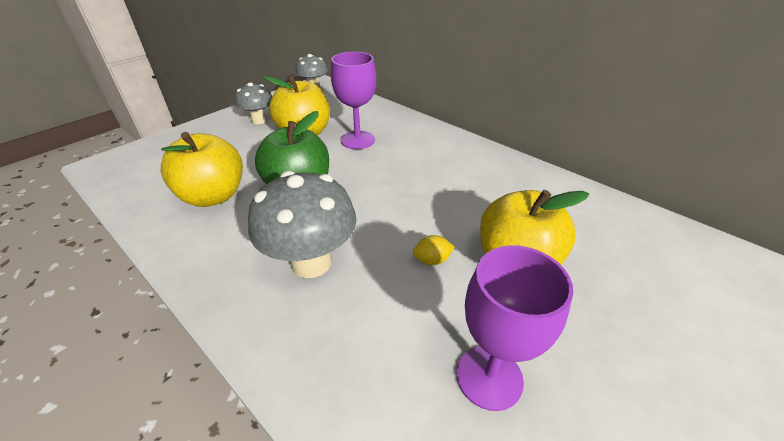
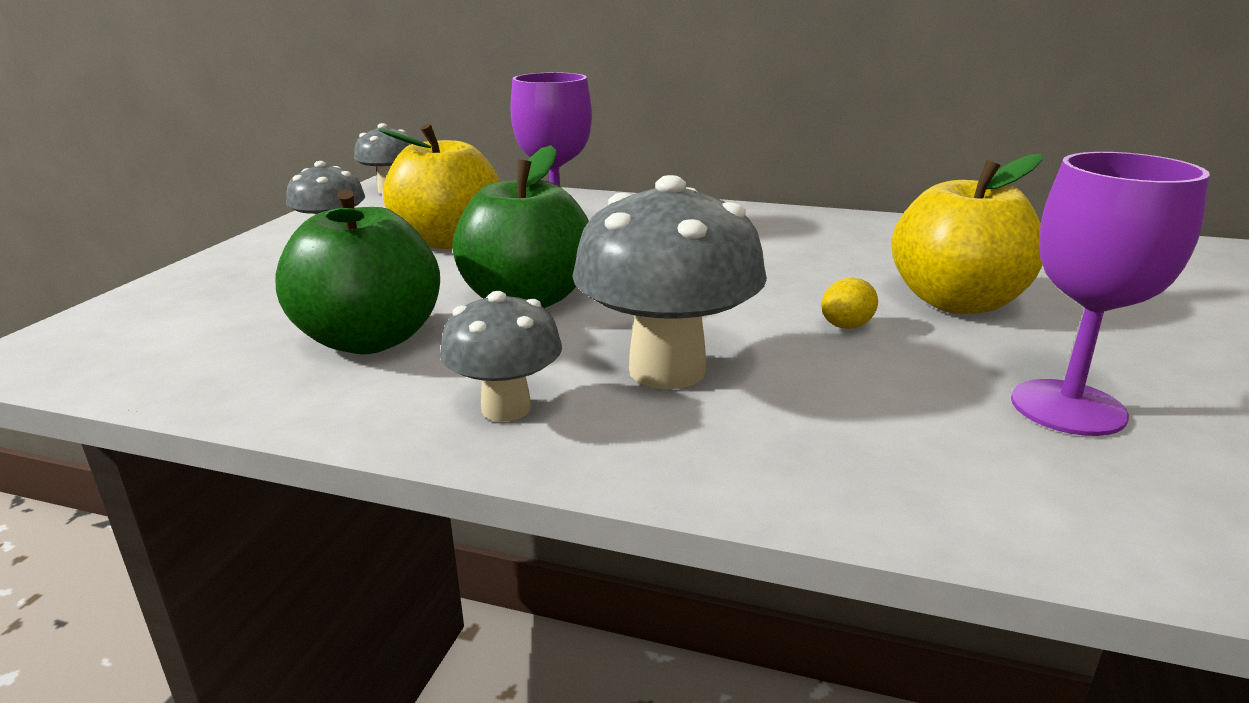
camera: 25 degrees left, 15 degrees down
yellow apple [161,132,243,207] -> green apple [275,189,440,354]
none -> grey mushroom [440,291,562,422]

